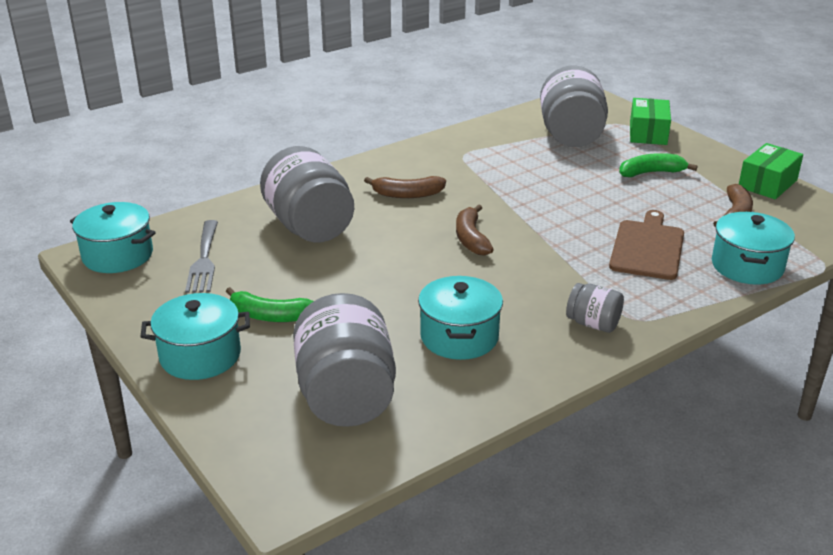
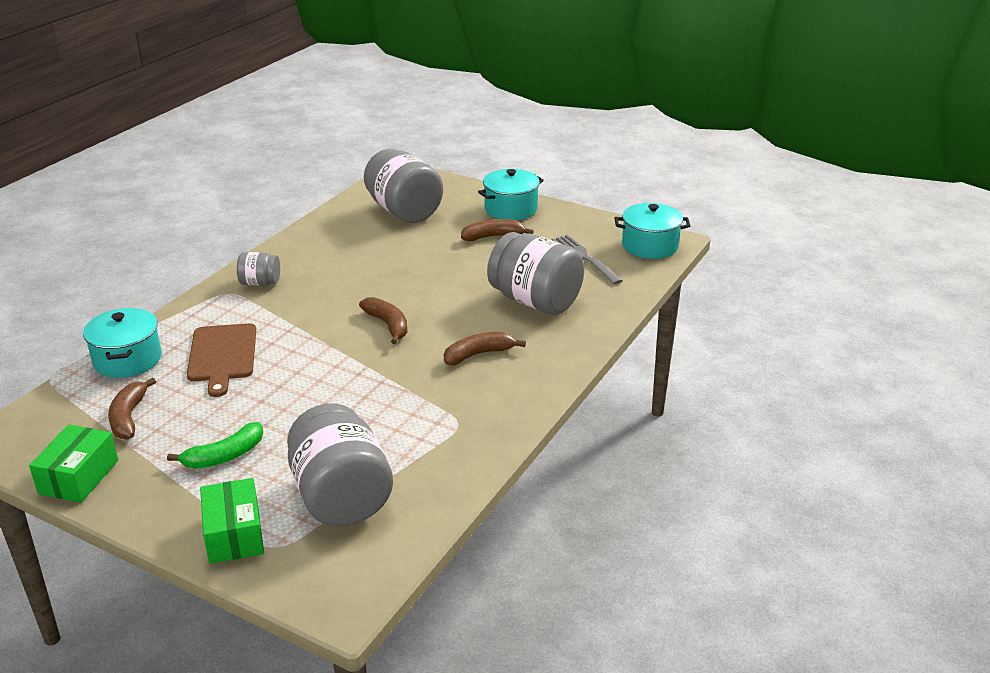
camera: 155 degrees right, 0 degrees up
green banana [226,287,313,322] -> brown banana [461,219,534,241]
turquoise pot [418,276,503,360] -> none

